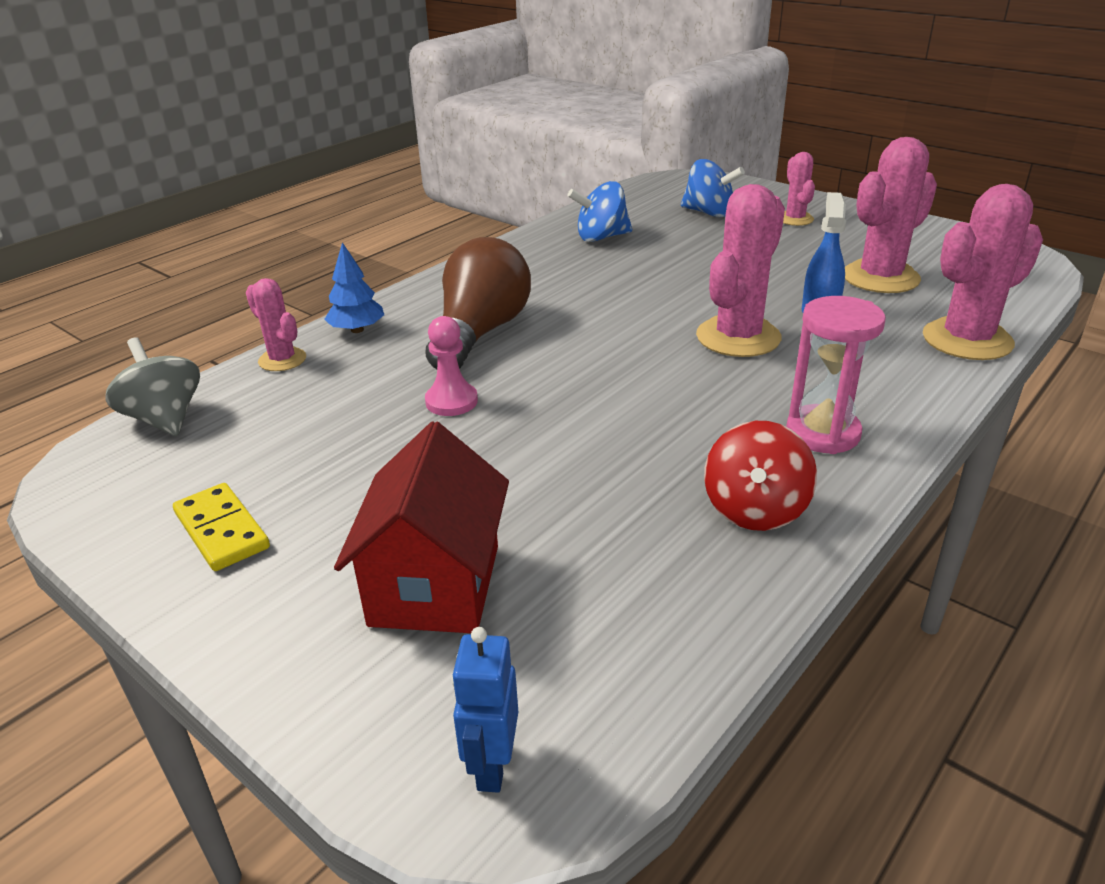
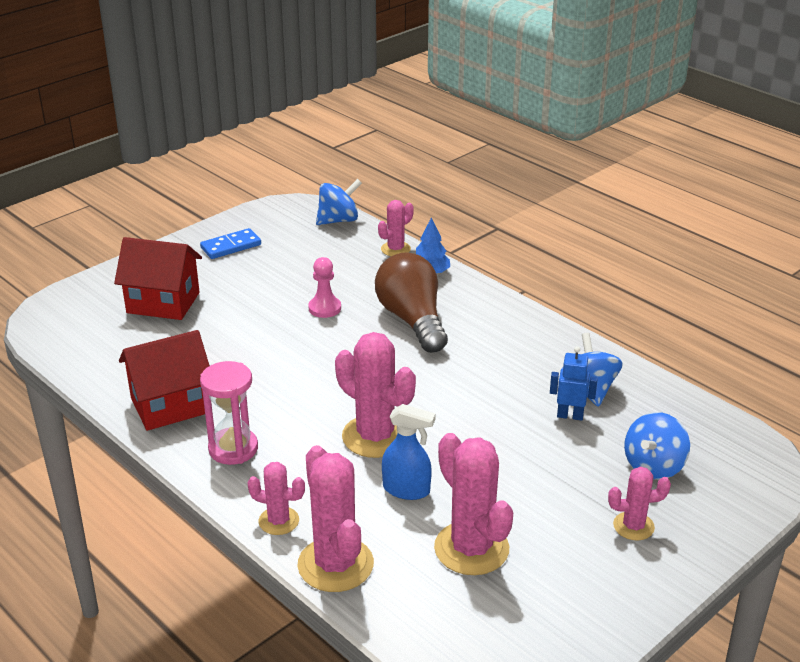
camera: 95 degrees right, 0 degrees up
grey spinning top [106,337,200,436] -> blue spinning top [316,179,362,225]
yellow domino [173,483,270,571] -> blue domino [200,228,261,259]
brown light bulb [426,237,531,369] -> brown light bulb turned 135 degrees counterclockwise [375,252,448,353]
blue robot [452,627,518,793] -> blue robot moved to [550,346,598,421]
red spinning top [704,421,817,531] -> red house [119,330,210,431]
none -> pink cactus [247,462,305,535]

